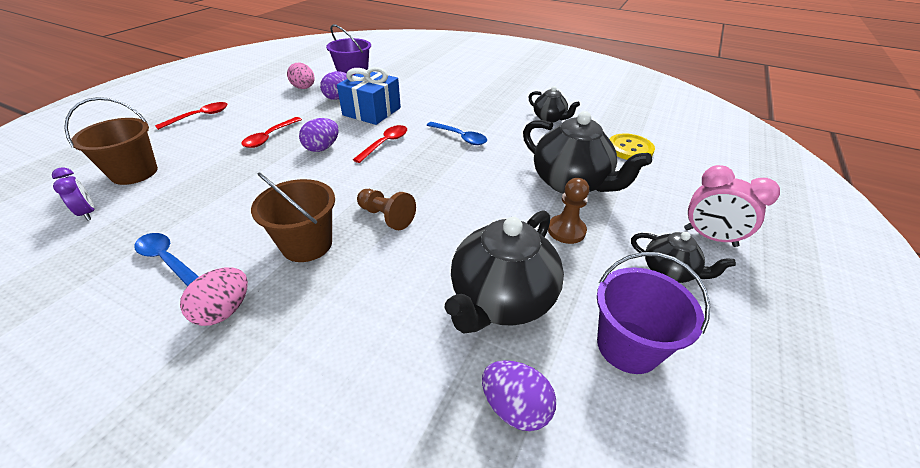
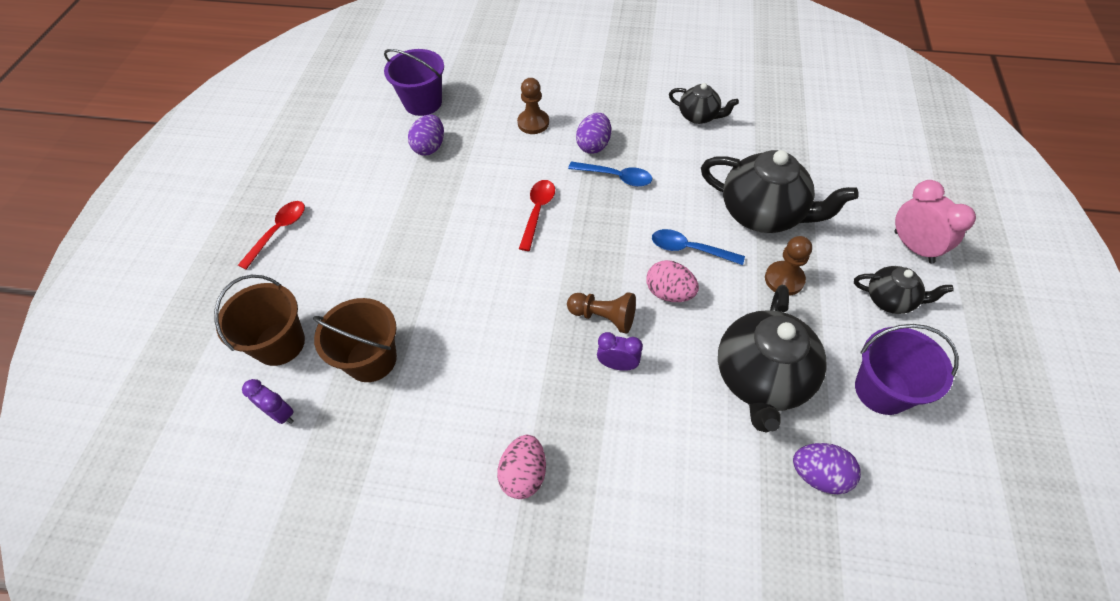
camera: 15 degrees left, 15 degrees up
blue spoon [134,233,199,286] -> blue spoon moved to [652,229,745,265]
red spoon [241,117,302,148] -> none
brown bucket [251,173,335,262] -> brown bucket moved to [313,298,397,382]
pink egg [287,63,315,89] -> pink egg moved to [646,260,699,302]
purple egg [299,118,339,152] -> purple egg moved to [576,113,611,154]
blue gift [337,67,401,125] -> none
yellow button [610,133,655,160] -> none
pink clock [684,165,780,247] -> pink clock turned 135 degrees counterclockwise [894,180,976,263]
none -> brown pawn [517,78,549,134]
none -> purple clock [597,332,643,371]

